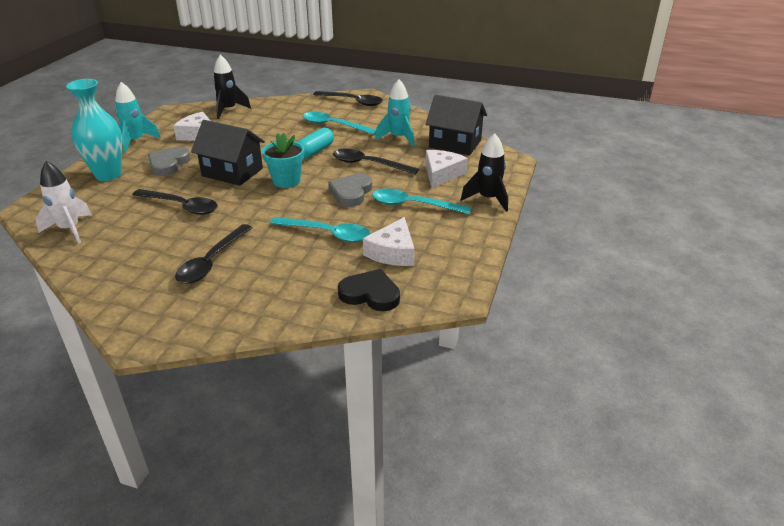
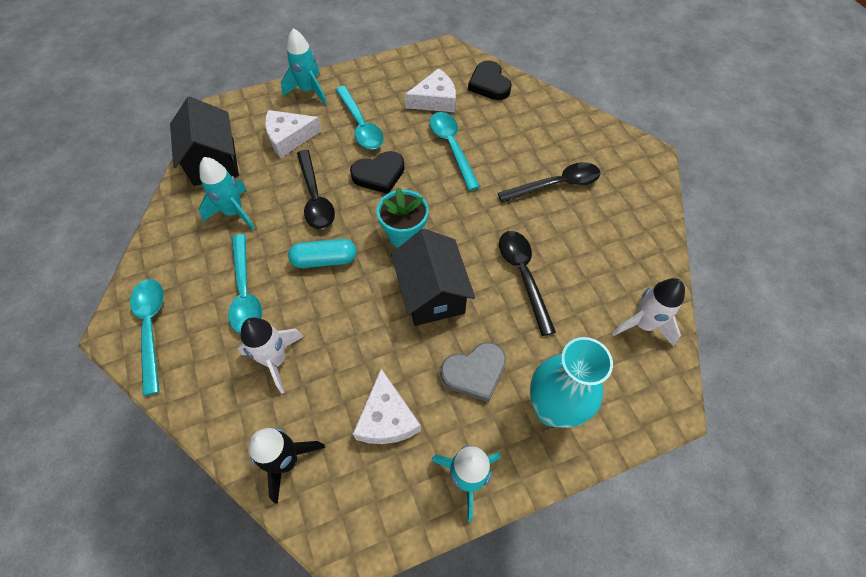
camera: 130 degrees left, 25 degrees up
black spoon [313,91,383,106] -> turquoise spoon [130,279,164,396]
grey heart [328,174,372,207] -> black heart [350,151,405,194]
black rocket [461,133,508,212] -> turquoise rocket [281,28,327,105]
none -> white rocket [238,317,304,394]

